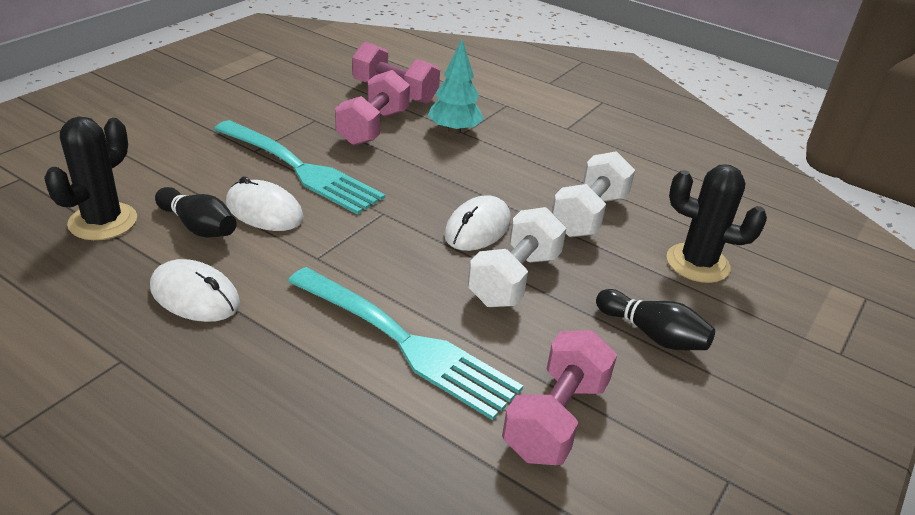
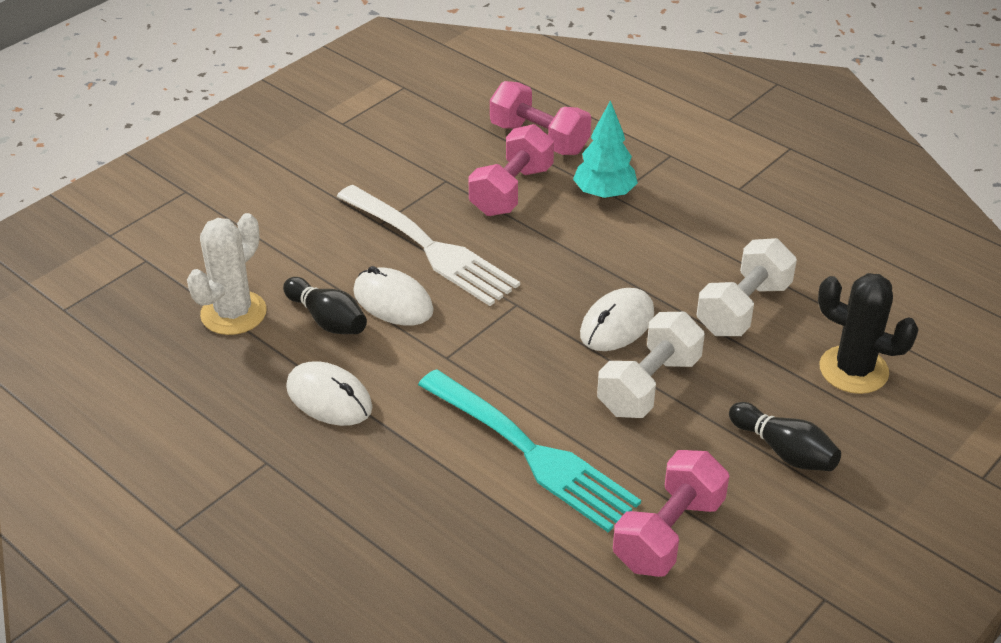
camera: 10 degrees right, 5 degrees up
black cactus [44,116,137,240] -> white cactus [187,213,267,335]
turquoise fork [214,120,385,215] -> white fork [336,185,520,306]

